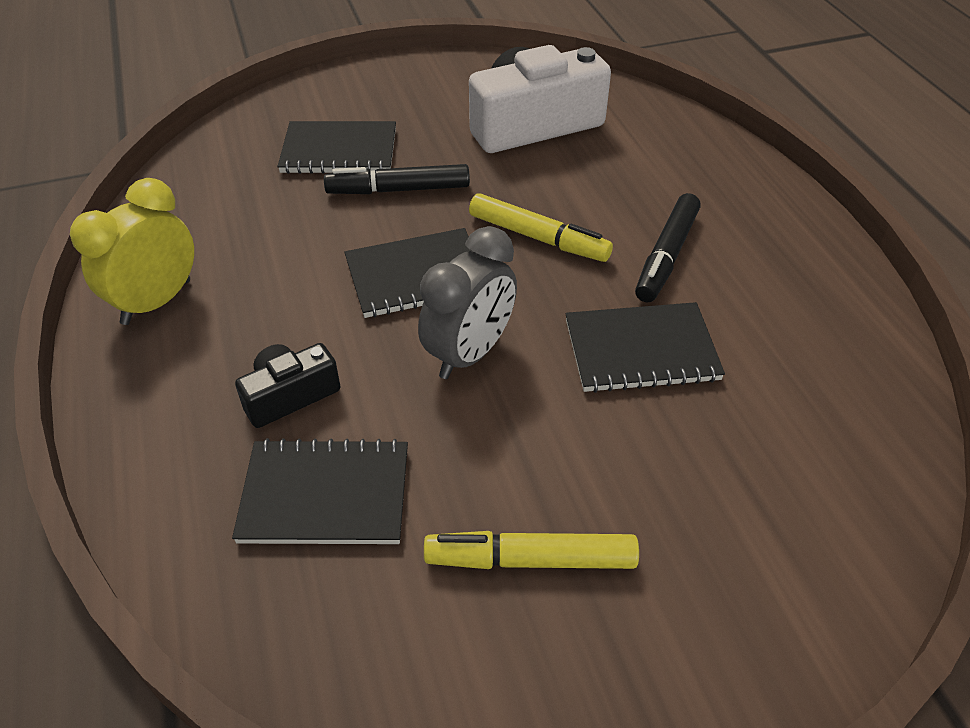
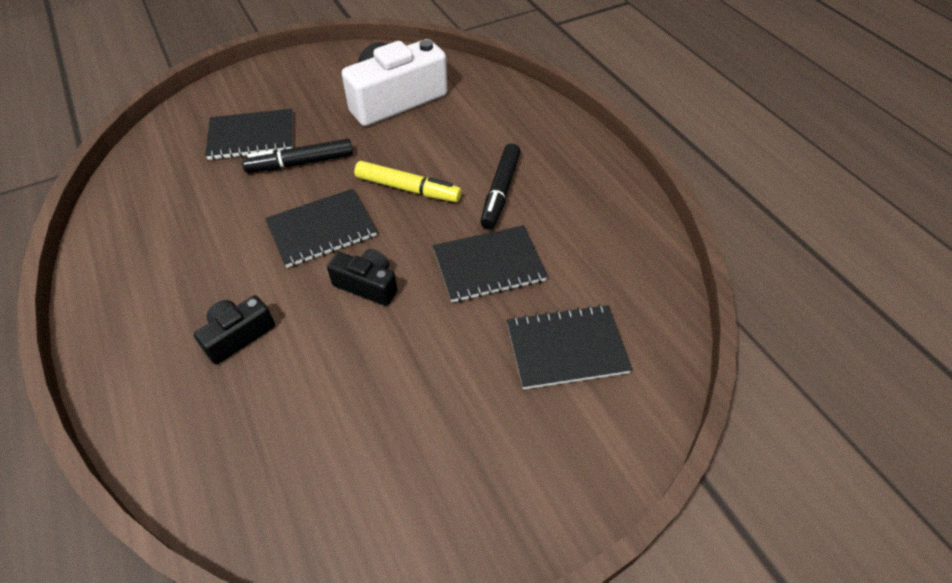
camera: 10 degrees left, 5 degrees up
yellow clock [70,178,194,325] -> none
black notebook [232,438,408,544] -> black notebook moved to [507,304,632,389]
grey clock [418,226,517,379] -> black camera [327,249,397,306]
yellow marker [424,531,639,569] -> none

